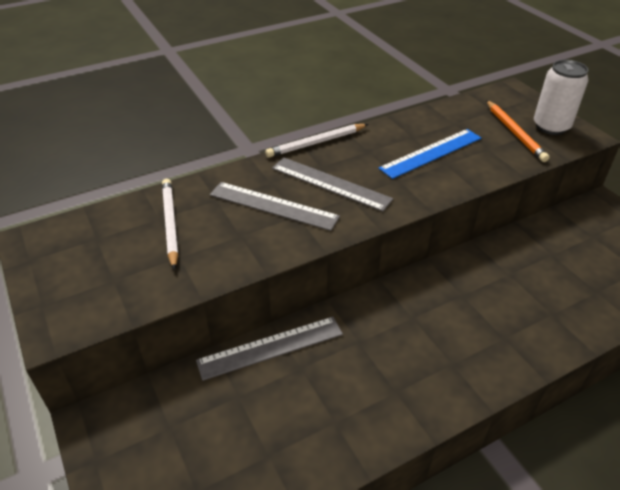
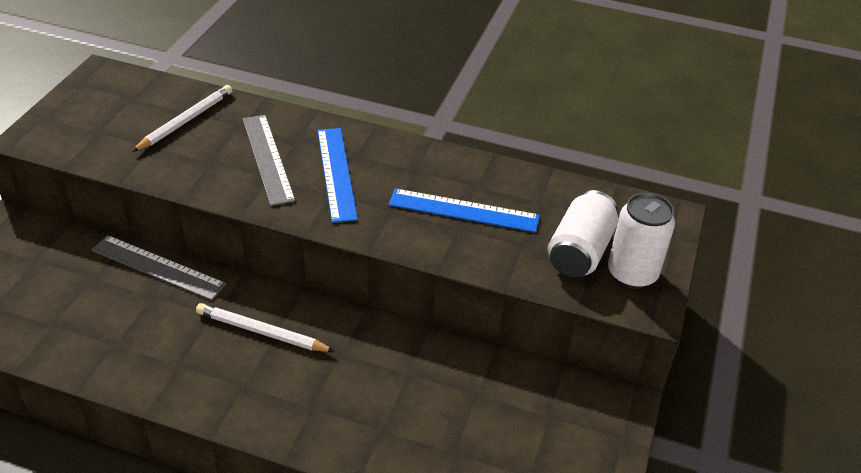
camera: 45 degrees right, 0 degrees up
white pencil [265,124,368,158] -> white pencil moved to [196,303,335,352]
grey ruler [272,158,393,212] -> blue ruler [318,128,358,223]
orange pencil [486,100,549,162] -> white can [547,190,618,277]

